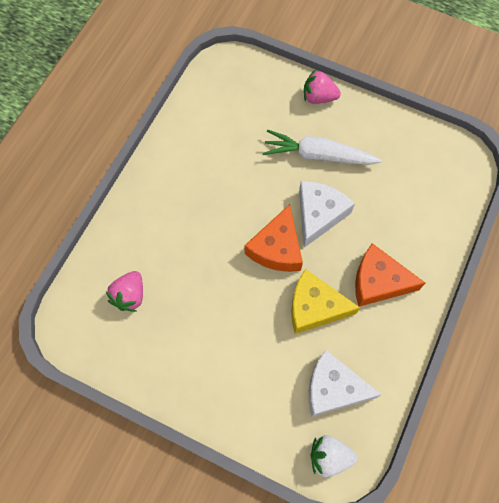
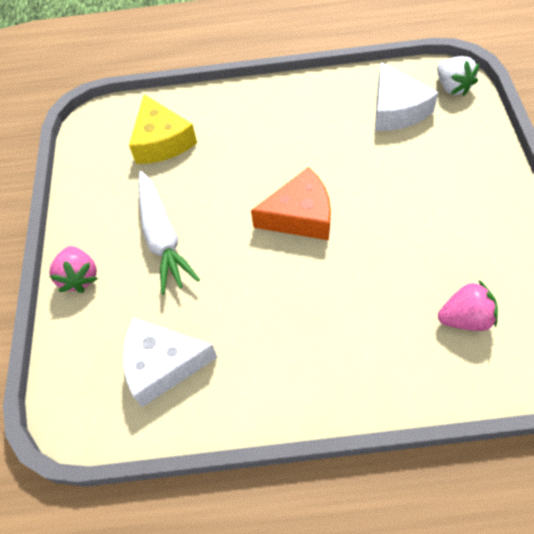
camera: 115 degrees left, 10 degrees down
yellow cheese [291,269,360,334] -> yellow cheese moved to [129,94,197,164]
white cheese [299,181,355,248] -> white cheese moved to [123,318,218,407]
orange cheese [355,243,425,307] -> none

